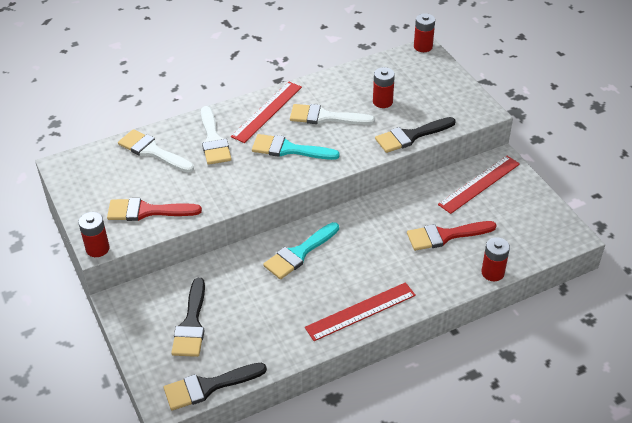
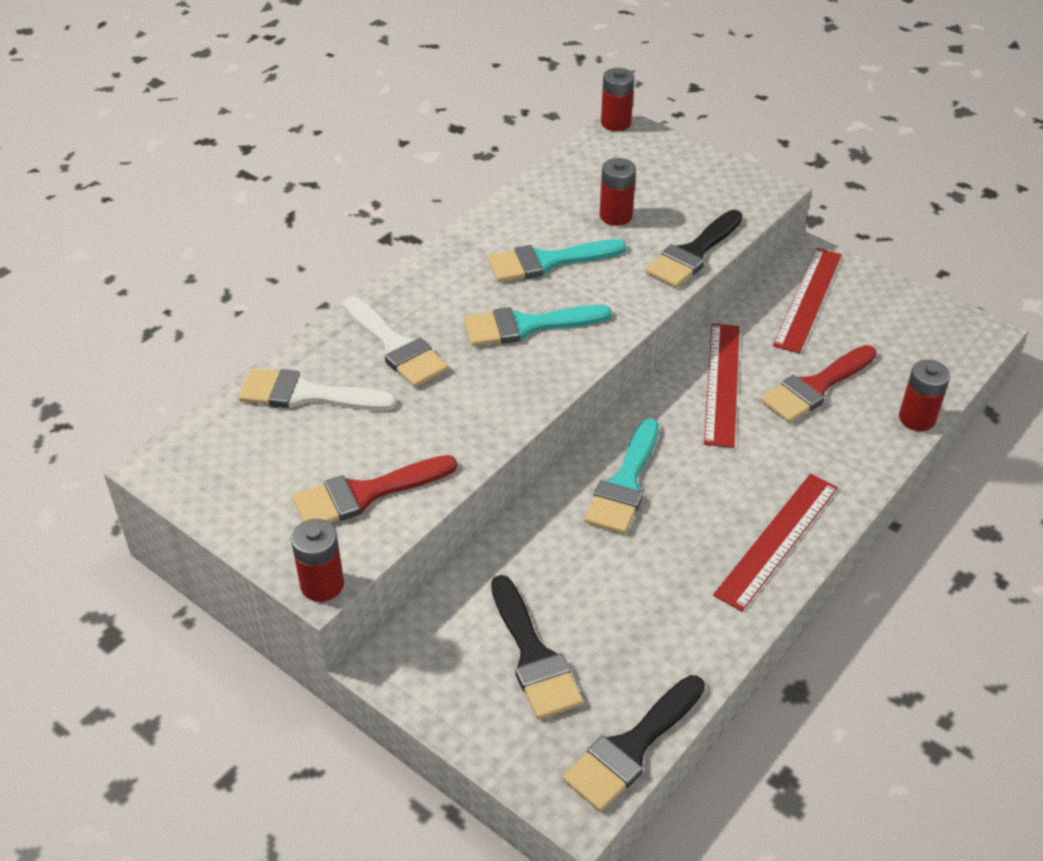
camera: 25 degrees left, 0 degrees up
red ruler [231,81,302,143] -> red ruler moved to [704,324,740,448]
white brush [290,104,375,125] -> turquoise brush [487,239,626,282]

